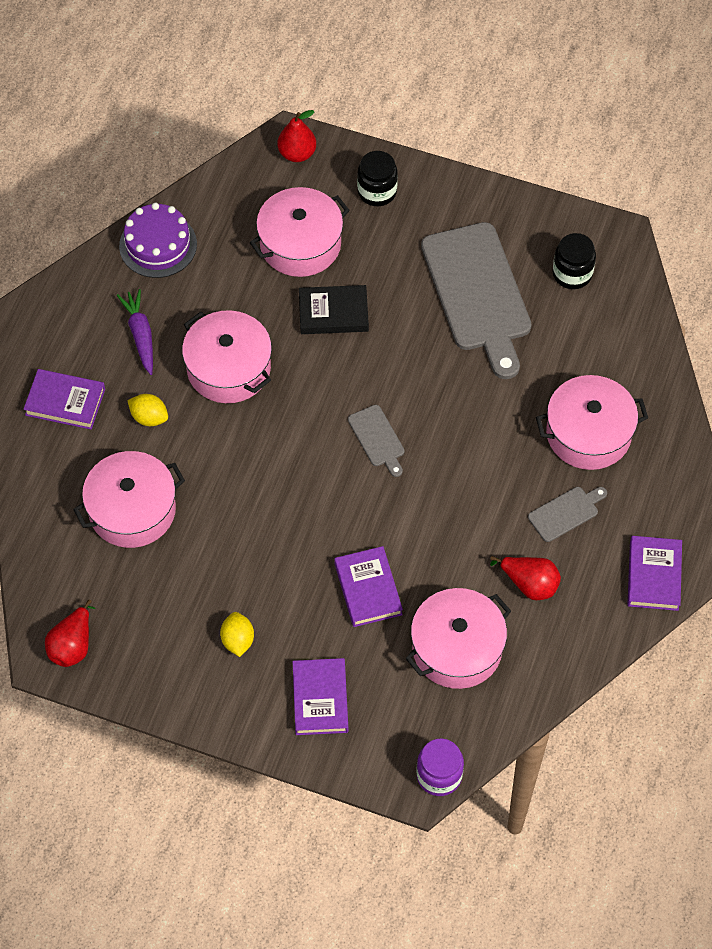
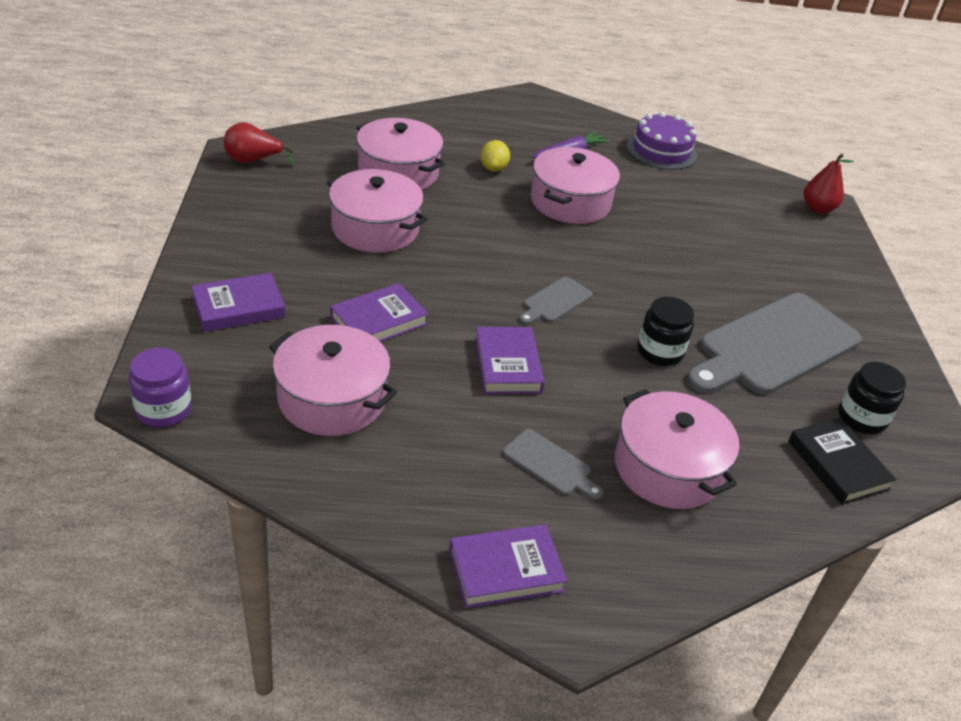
camera: 65 degrees right, 20 degrees down
purple book [23,369,105,430] -> purple book moved to [475,327,545,394]
yellow lemon [220,612,254,657] -> none
pink pot [250,187,350,277] -> pink pot moved to [327,169,427,253]
black book [299,285,369,334] -> black book moved to [788,418,897,505]
black jar [357,151,398,206] -> black jar moved to [638,297,694,366]
red pear [490,556,561,600] -> none

